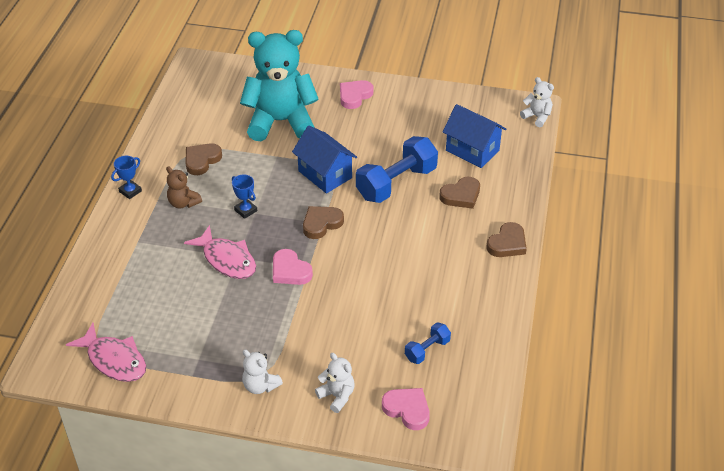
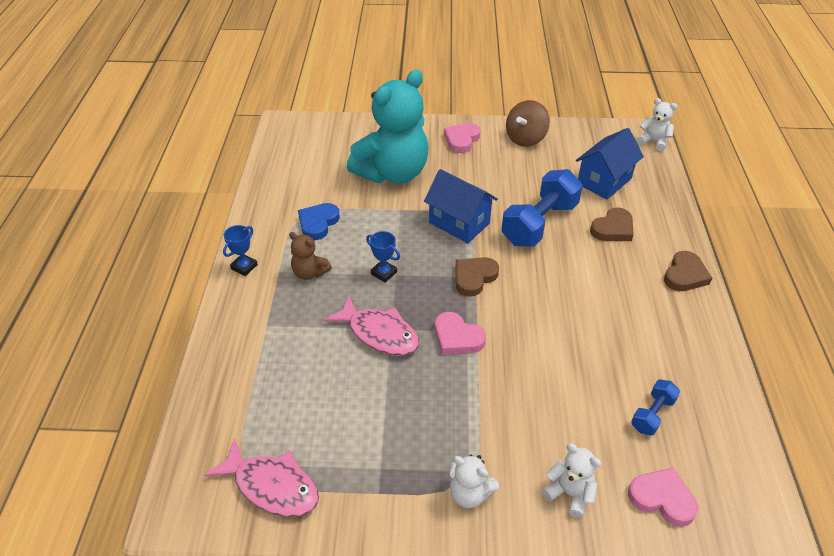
camera: 10 degrees left, 0 degrees up
brown heart [185,143,222,175] -> blue heart [298,203,340,240]
turquoise teddy bear [240,30,319,141] -> turquoise teddy bear turned 150 degrees clockwise [347,70,429,184]
blue house [443,104,506,168] -> blue house turned 75 degrees counterclockwise [576,128,644,199]
none -> brown spinning top [506,100,550,147]

